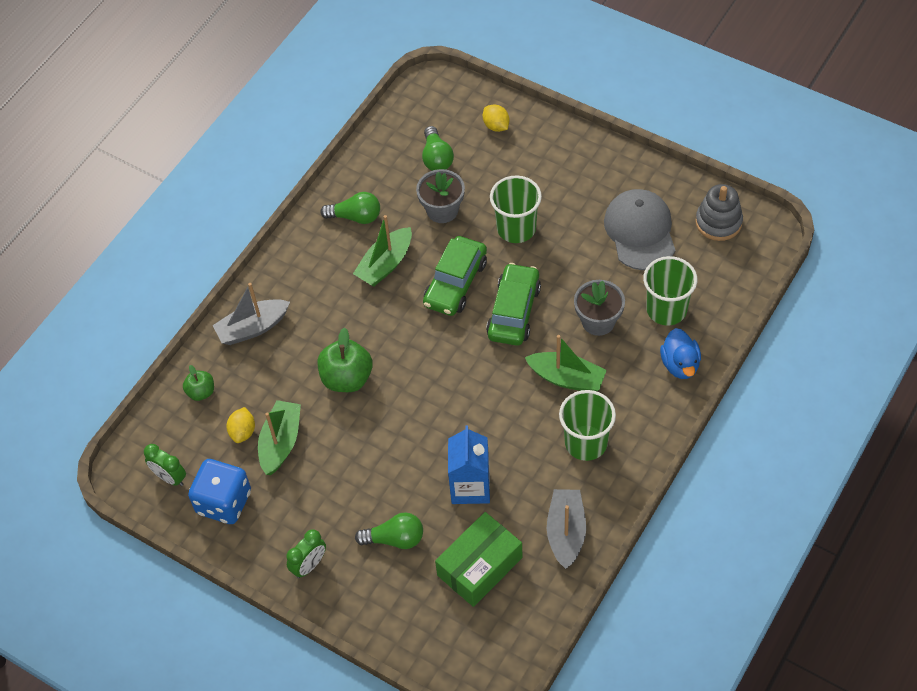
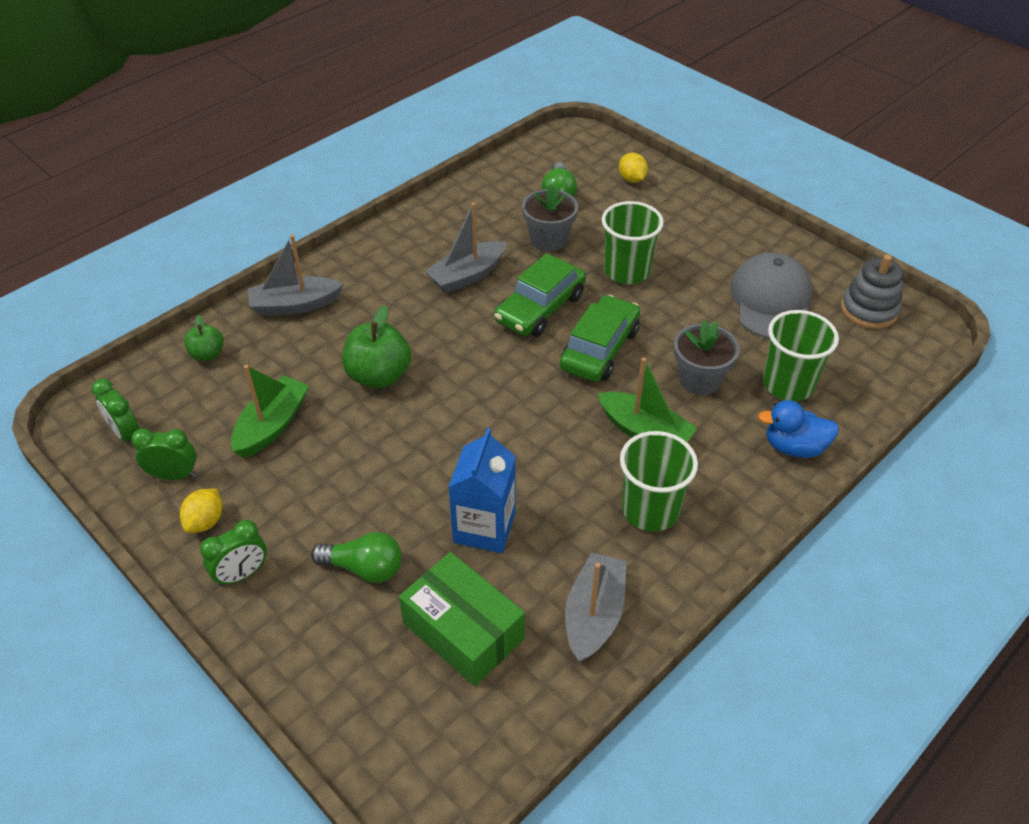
camera: 10 degrees right, 10 degrees down
blue dice [188,459,251,524] -> green clock [131,428,196,480]
yellow lemon [226,407,255,443] -> yellow lemon moved to [180,489,222,533]
green light bulb [320,192,380,224] -> none
green boat [353,215,412,286] -> grey boat [425,203,506,294]
green box [435,512,523,607] -> green box turned 75 degrees clockwise [399,552,525,686]
blue duck [660,328,701,379] -> blue duck turned 90 degrees clockwise [758,400,839,458]

